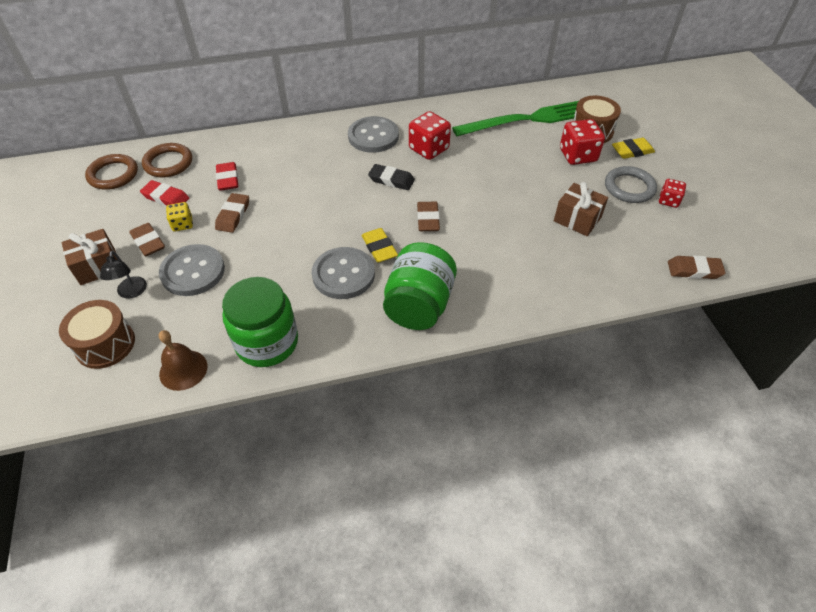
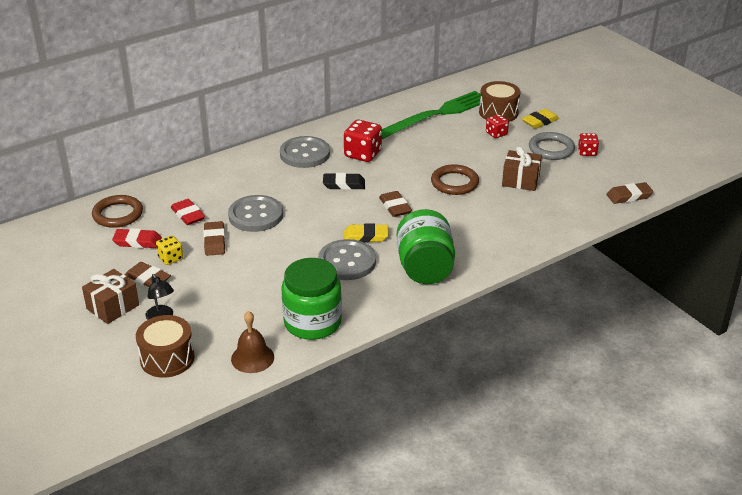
camera: 20 degrees left, 15 degrees down
brown ring [85,154,138,190] -> brown ring moved to [431,164,479,195]
grey button [159,244,225,296] -> grey button moved to [228,195,283,232]
yellow eraser [362,228,398,263] -> yellow eraser turned 45 degrees counterclockwise [343,224,389,243]
red dice [560,119,605,165] -> red dice [486,114,509,138], size x0.58

